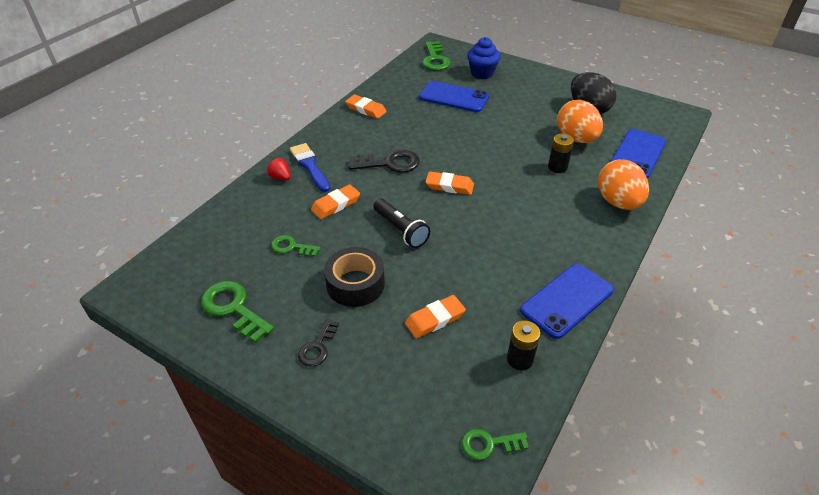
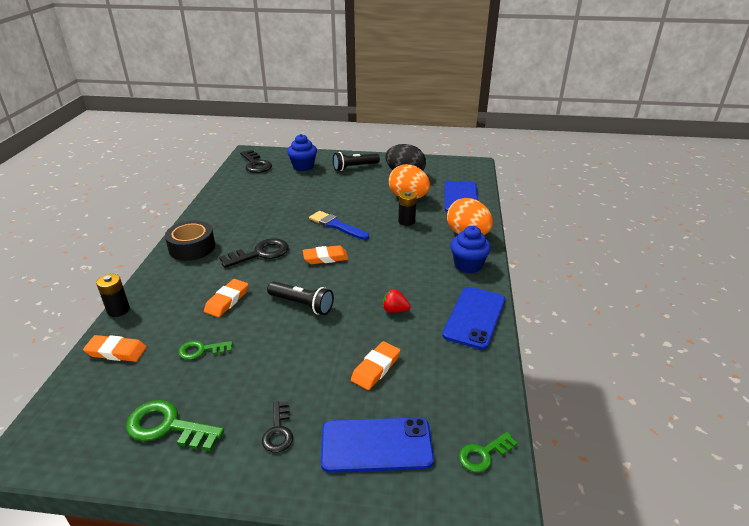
camera: 25 degrees left, 10 degrees down
red strawberry [267,158,291,181] -> red strawberry moved to [383,289,411,313]
blue brush [290,143,330,192] -> blue brush moved to [309,211,369,240]
black tape [324,247,385,307] -> black tape moved to [165,220,215,261]
orange eraser [345,95,387,119] -> orange eraser moved to [83,335,147,362]
blue phone [419,81,489,112] -> blue phone moved to [321,417,434,473]
green key [422,41,451,71] -> black key [240,150,272,173]
black battery [507,320,540,370] -> black battery moved to [96,274,130,317]
none -> black flashlight [333,152,380,171]
none -> blue cupcake [450,226,491,273]

